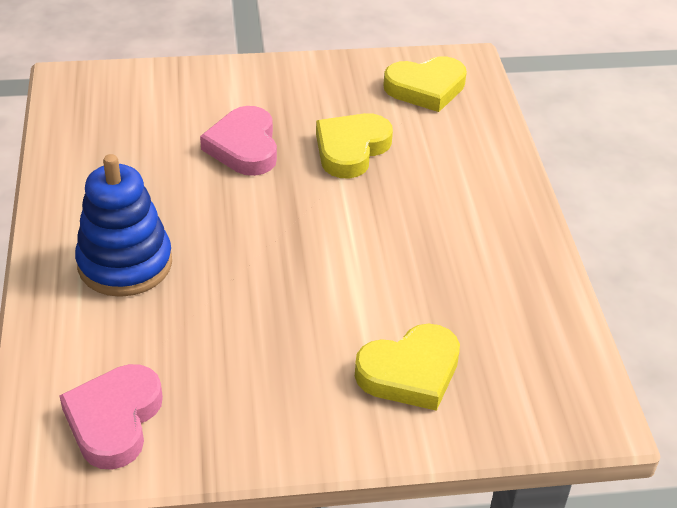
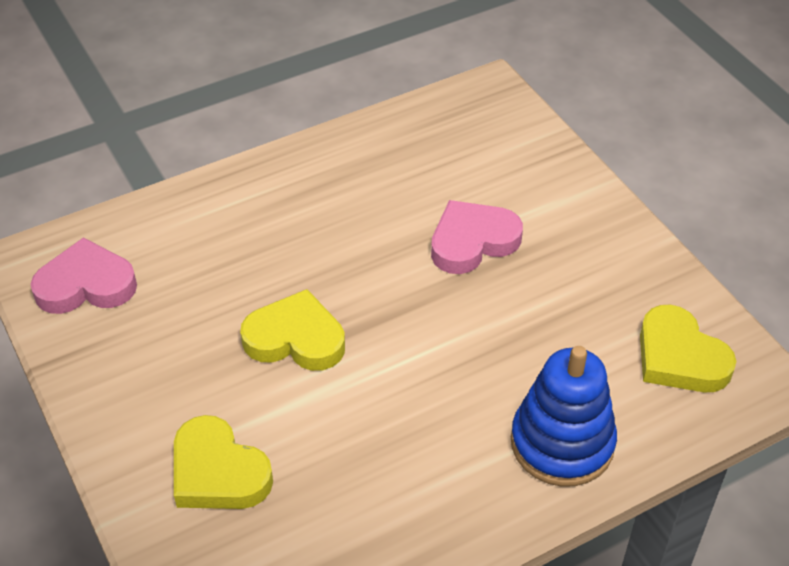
camera: 70 degrees right, 5 degrees up
blue stacking toy [75,154,172,297] -> blue stacking toy moved to [511,346,617,487]
yellow heart [316,113,393,179] -> yellow heart moved to [240,289,345,371]

